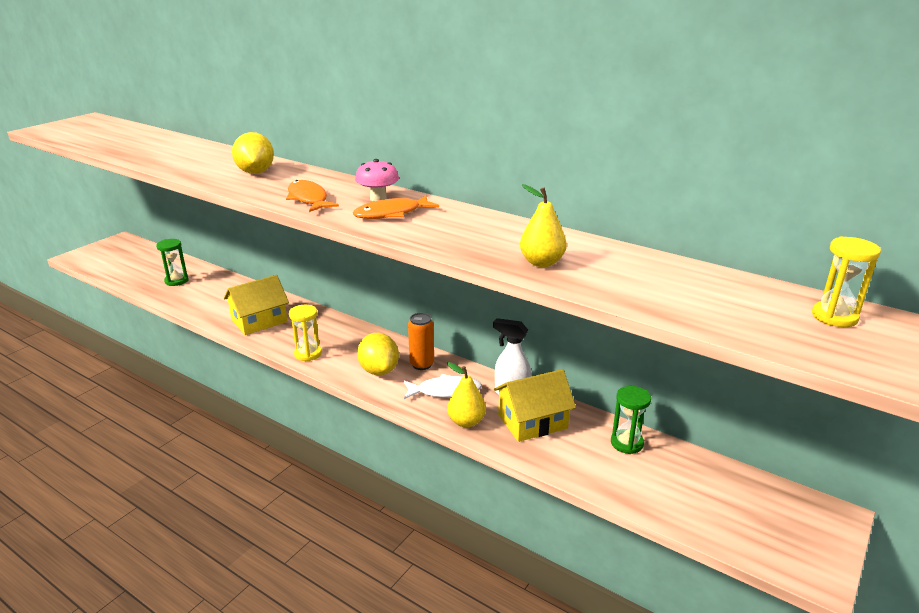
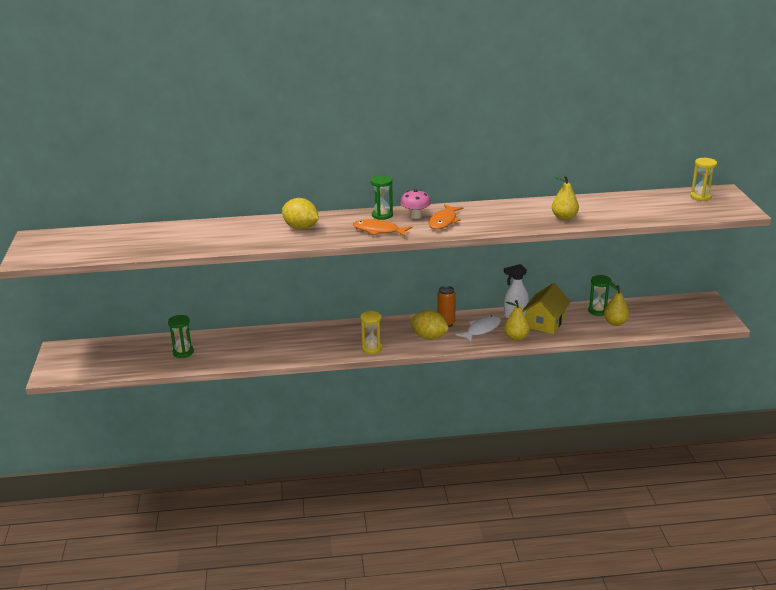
camera: 40 degrees left, 0 degrees up
yellow house [224,275,289,335] -> none
none -> green hourglass [371,175,393,220]
none -> yellow pear [604,281,630,326]

